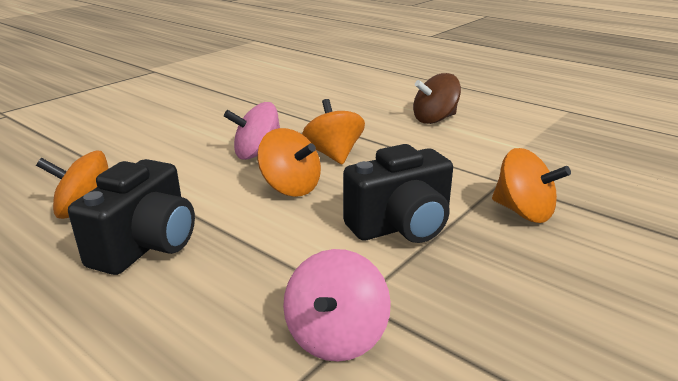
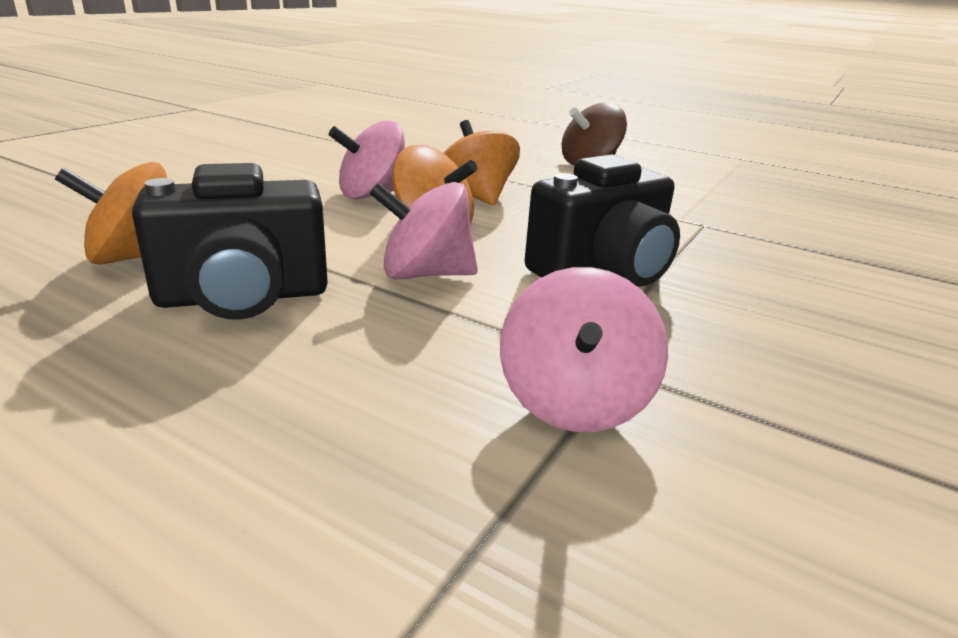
camera: 10 degrees left, 0 degrees up
black camera [68,159,195,275] -> black camera turned 60 degrees clockwise [132,163,328,320]
orange spinning top [492,148,571,223] -> none
none -> pink spinning top [369,182,478,280]

